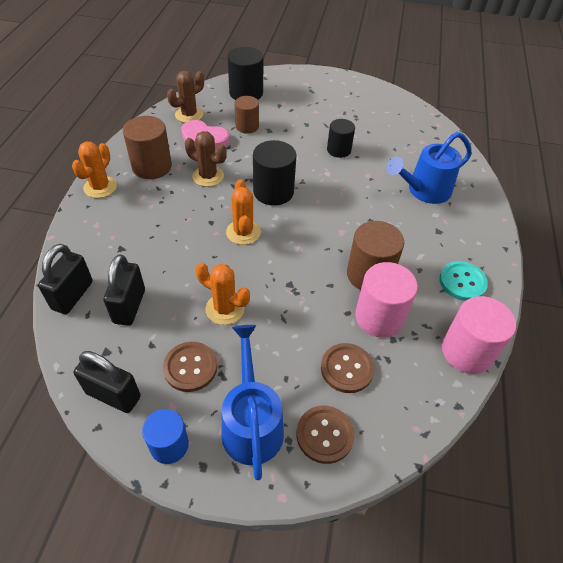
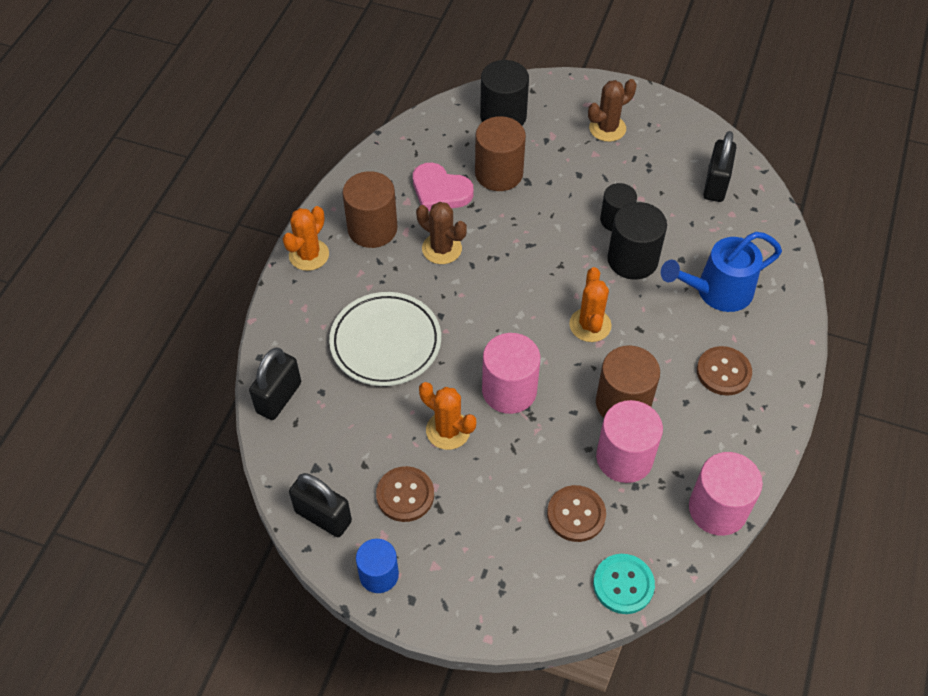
camera: 10 degrees right, 5 degrees up
black padlock [103,254,145,326] -> black padlock moved to [703,131,737,202]
brown cactus [167,71,204,123] -> brown cactus moved to [588,79,636,142]
blue watering can [221,325,284,480] -> none
orange cactus [226,179,261,245] -> orange cactus moved to [569,267,611,342]
brown cylinder [234,96,259,134] -> brown cylinder [475,116,526,191], size x1.54
black cylinder [253,140,297,206] -> black cylinder moved to [607,202,667,280]
brown button [296,406,355,464] -> brown button moved to [697,346,752,396]
turquoise button [439,261,488,301] -> turquoise button moved to [593,554,655,614]
none -> white plate [329,292,441,386]
none -> pink cylinder [482,333,540,414]

